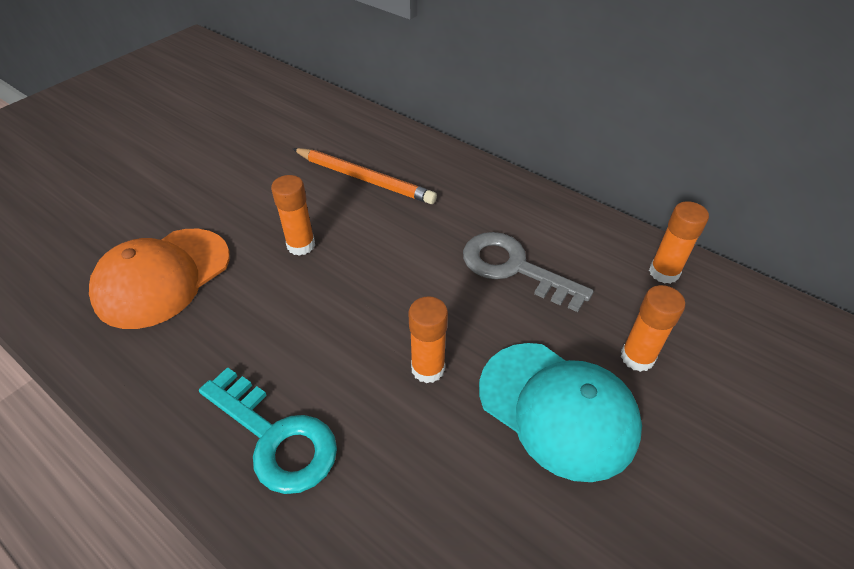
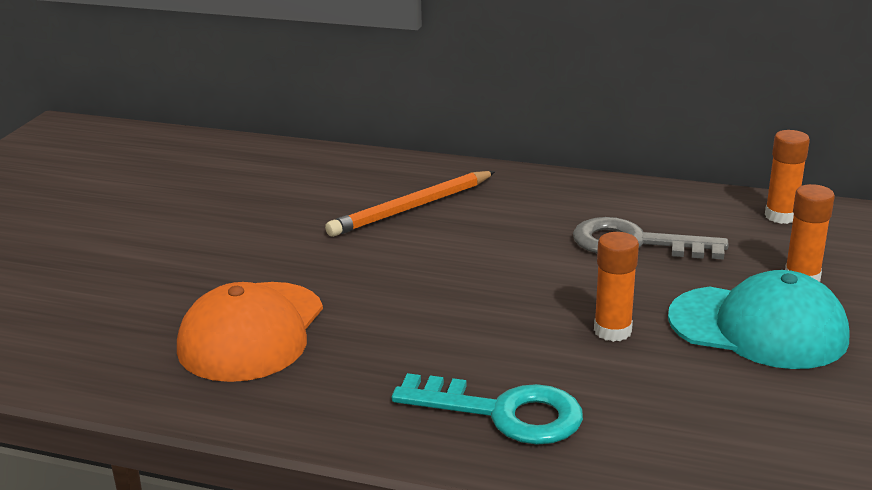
camera: 20 degrees left, 20 degrees down
orange glue stick [271,175,315,256] -> none
orange pencil [292,148,437,204] -> orange pencil turned 135 degrees clockwise [325,171,496,237]

